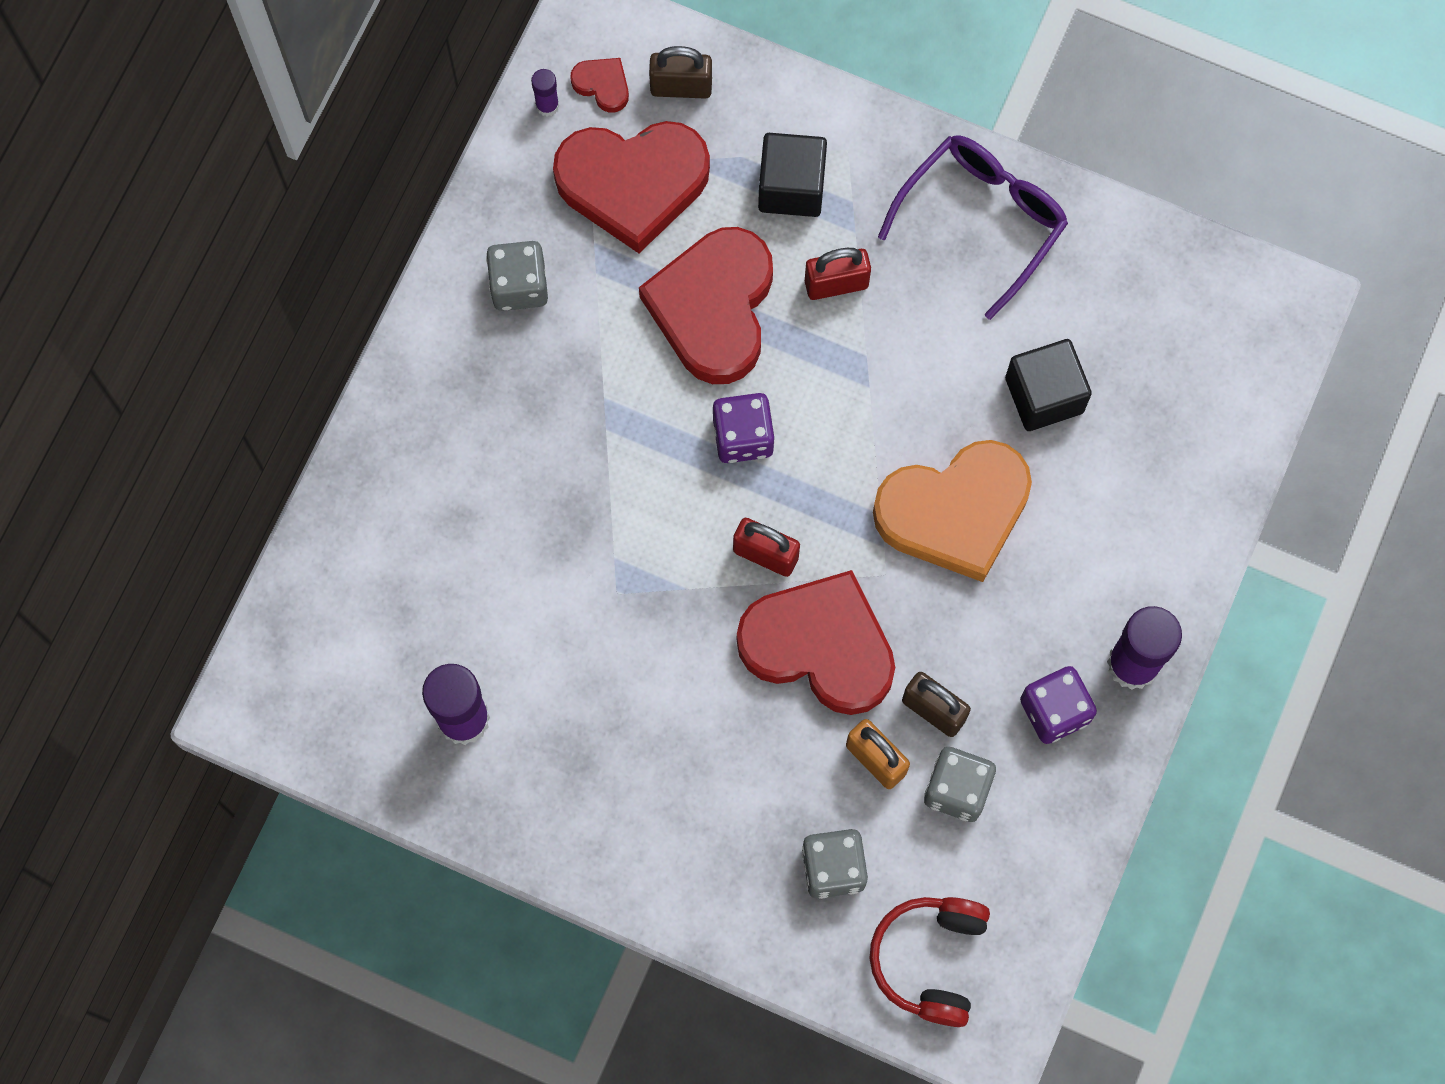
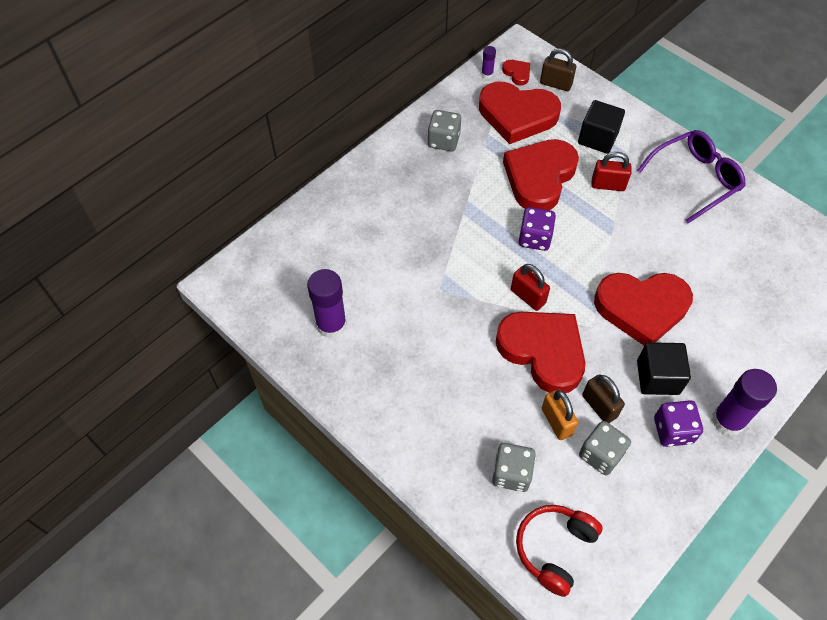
camera: 20 degrees right, 15 degrees down
orange heart [873,440,1032,582] -> red heart [594,273,693,346]
black cube [1005,339,1092,431] -> black cube moved to [637,342,691,395]

